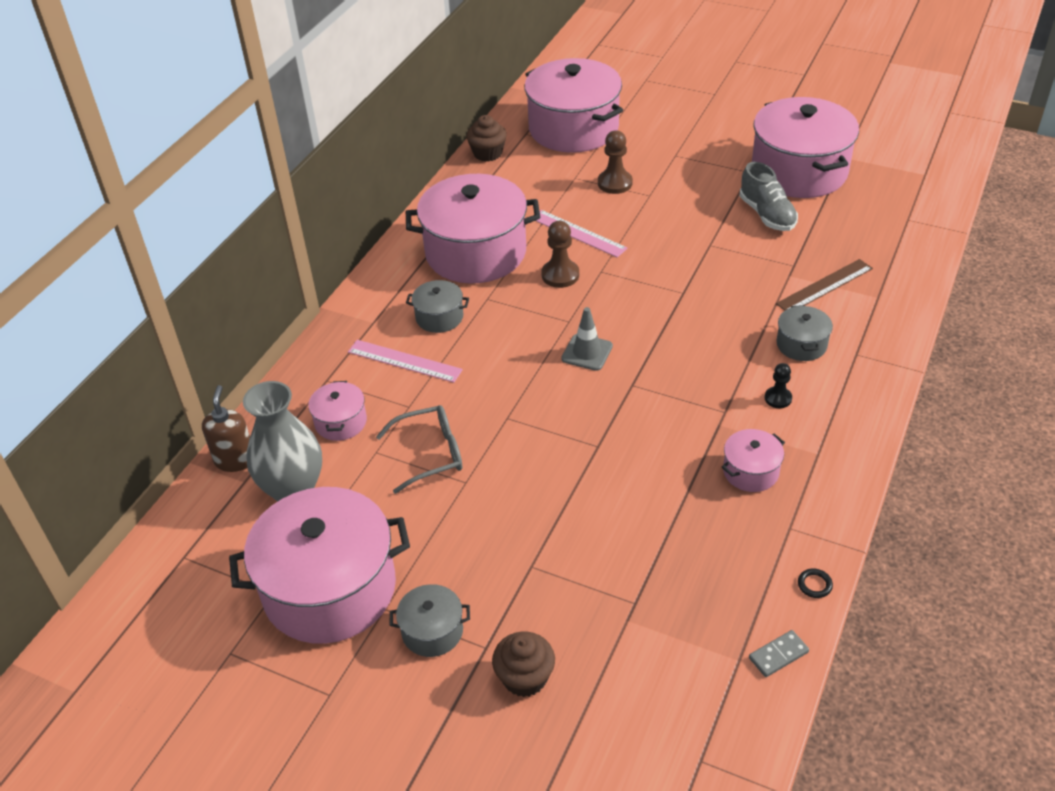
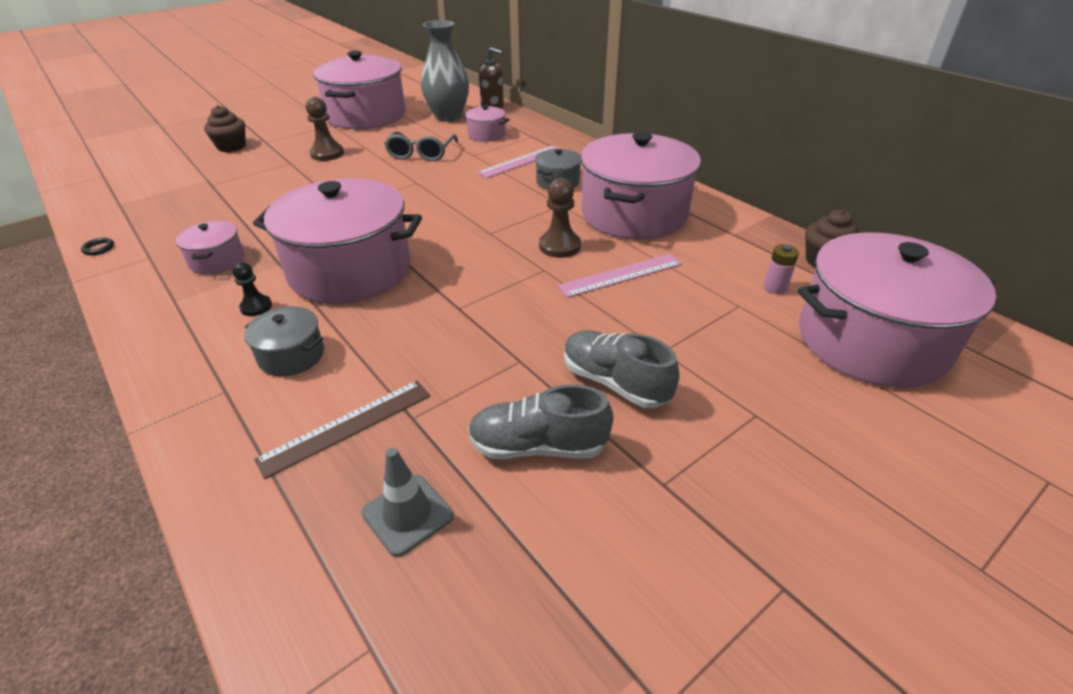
camera: 115 degrees right, 5 degrees down
grey pot [389,584,470,657] -> none
grey traffic cone [561,307,613,371] -> grey traffic cone moved to [361,448,453,557]
brown pawn [598,130,633,194] -> brown pawn moved to [306,97,344,161]
grey domino [749,630,809,677] -> none
pink pot [752,97,859,198] -> pink pot moved to [253,178,422,304]
brown ruler [776,259,873,311] -> brown ruler turned 60 degrees clockwise [254,380,430,479]
none -> grey shoe [564,330,679,408]
none -> pink battery [764,244,799,294]

